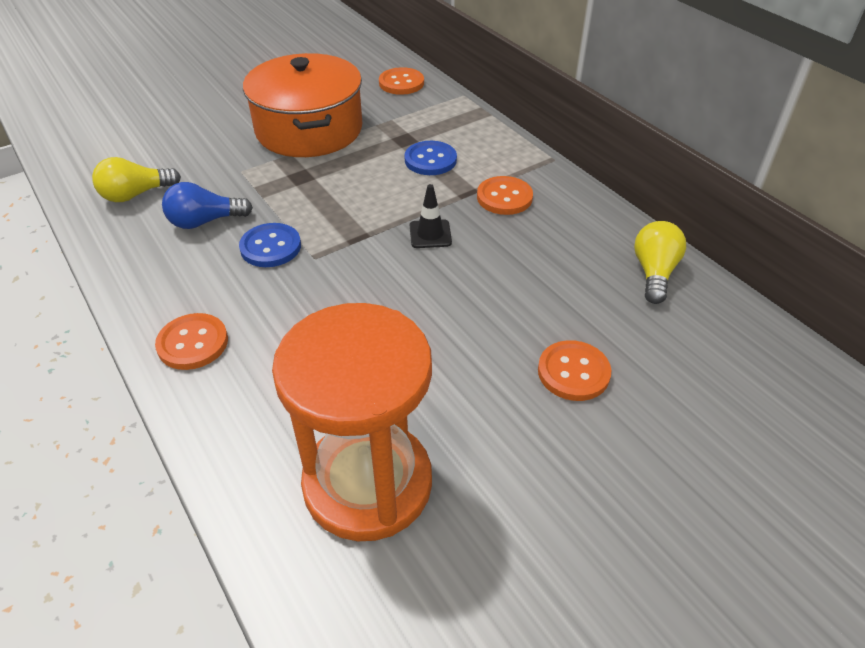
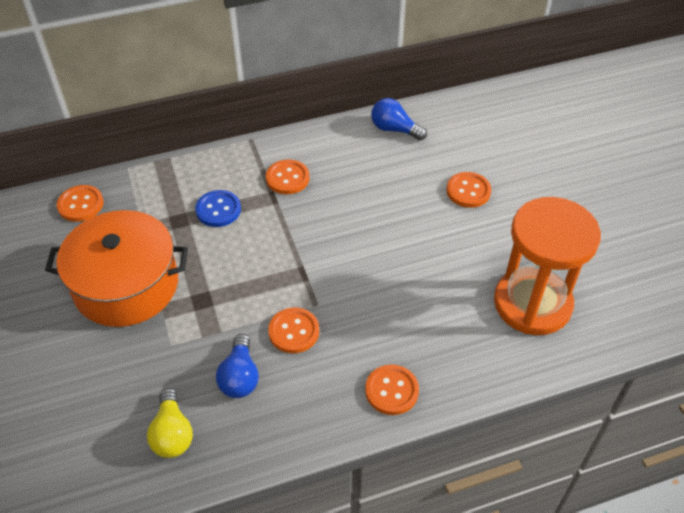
camera: 75 degrees left, 5 degrees up
blue button [239,223,301,267] -> orange button [268,307,319,353]
black traffic cone [410,184,452,248] -> none
yellow light bulb [634,221,686,304] -> blue light bulb [371,98,427,140]

